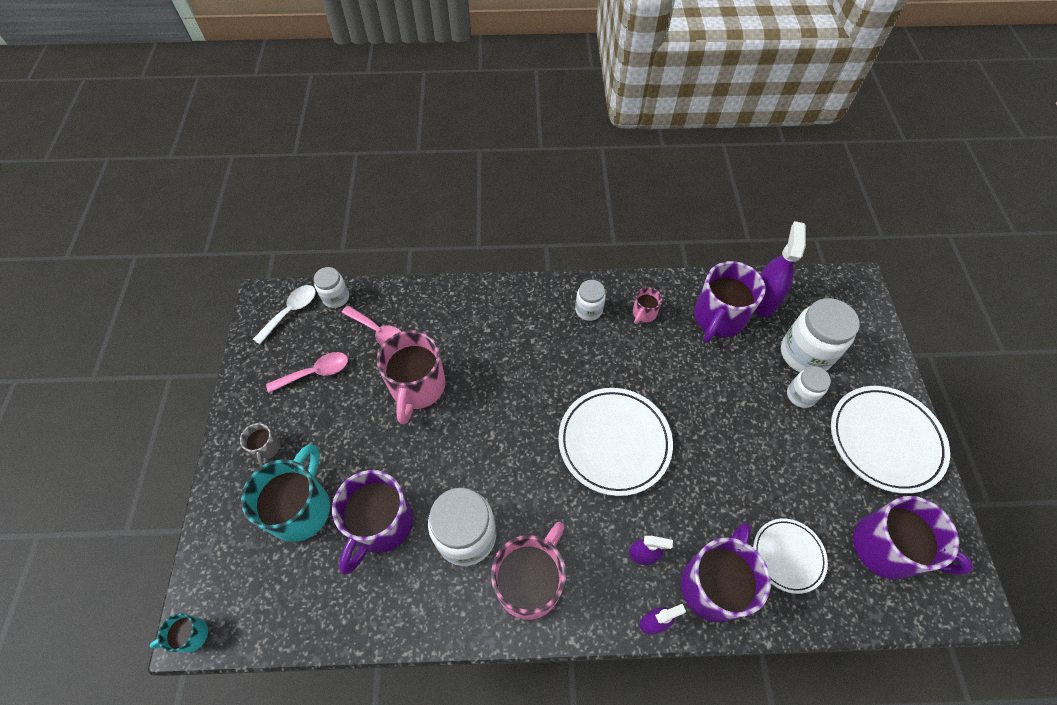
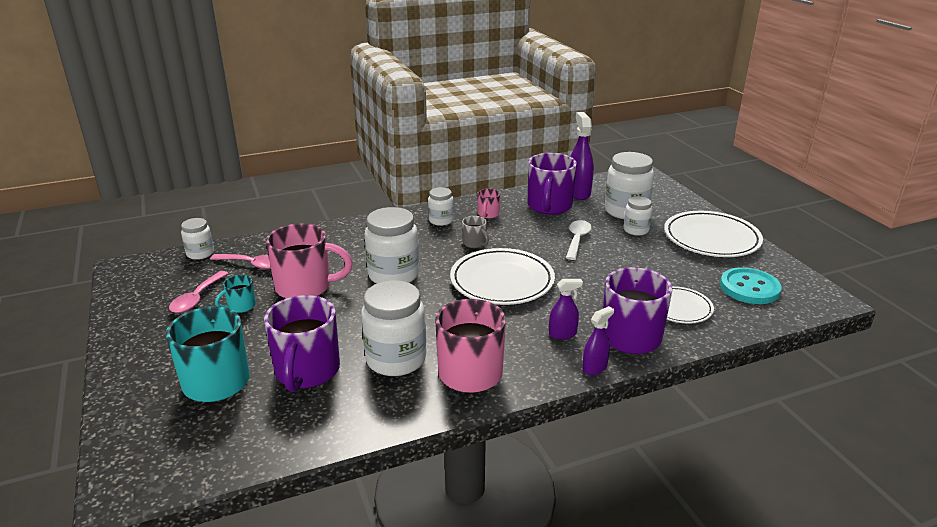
camera: 20 degrees left, 30 degrees down
turquoise mug [150,613,208,653] -> turquoise mug moved to [215,275,256,313]
grey mug [240,423,280,466] -> grey mug moved to [462,216,489,248]
white spoon [253,285,316,345] -> white spoon moved to [566,220,592,260]
pink spoon [266,352,348,393] -> pink spoon turned 150 degrees clockwise [169,271,229,313]
pink mug [377,330,446,424] -> pink mug turned 75 degrees counterclockwise [266,223,353,298]
purple mug [853,496,973,580] -> turquoise button [720,267,782,304]
none -> white jar [365,207,419,284]

